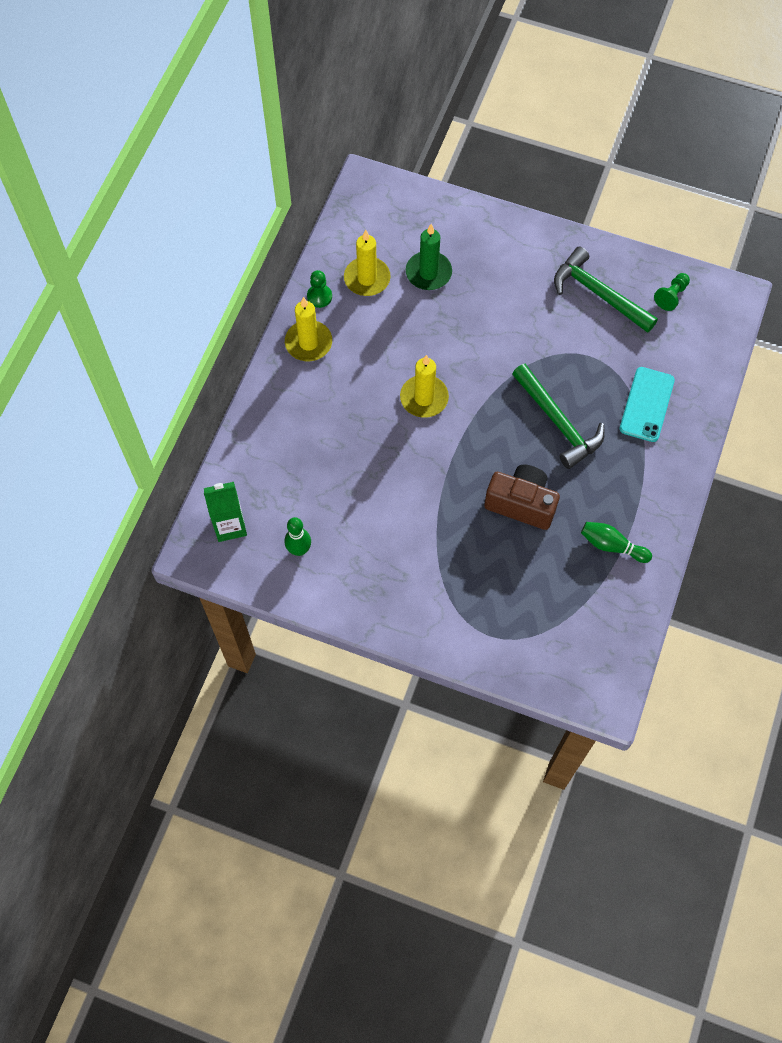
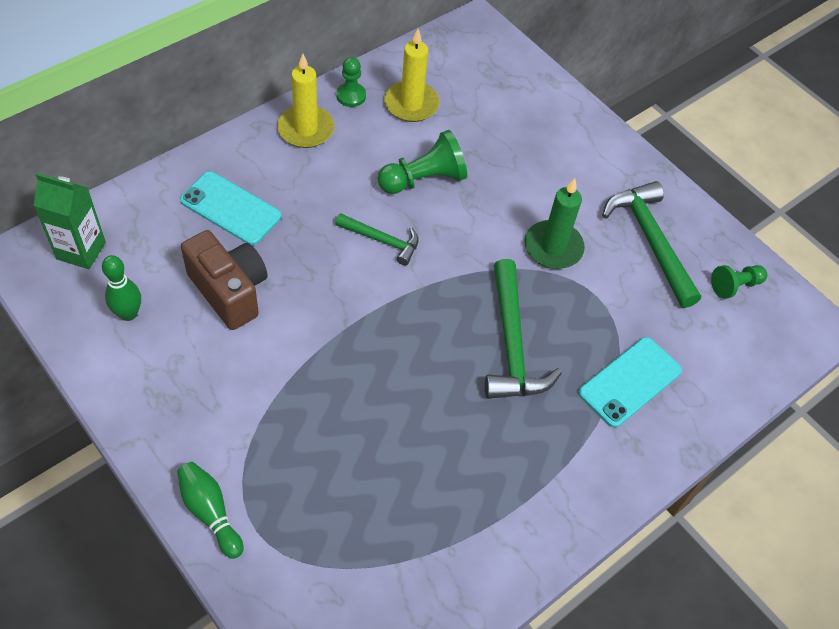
camera: 25 degrees right, 10 degrees down
yellow candle [400,355,449,418] -> green hammer [335,213,419,265]
green candle [406,224,452,290] -> green candle moved to [525,178,585,269]
brown camera [484,465,560,530] -> brown camera moved to [181,230,268,330]
green bowling pin [581,522,652,563] -> green bowling pin moved to [177,462,243,559]
none -> turquoise phone [180,171,282,245]
none -> green pawn [378,130,467,194]

